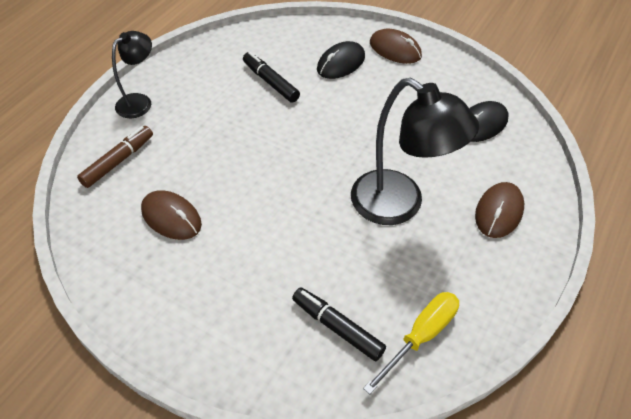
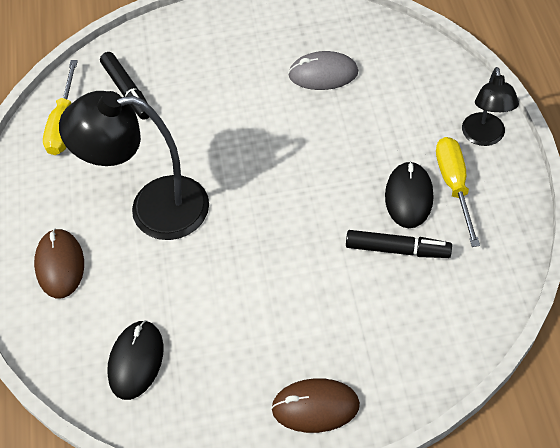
camera: 145 degrees right, 5 degrees up
brown marker [77,126,153,188] -> none
brown mouse [141,190,202,240] -> grey mouse [288,51,358,90]
black marker [292,287,386,361] -> black marker turned 60 degrees clockwise [100,52,149,120]
black mouse [317,41,365,79] -> black mouse moved to [385,161,434,228]
none -> yellow screwdriver [436,137,480,247]

